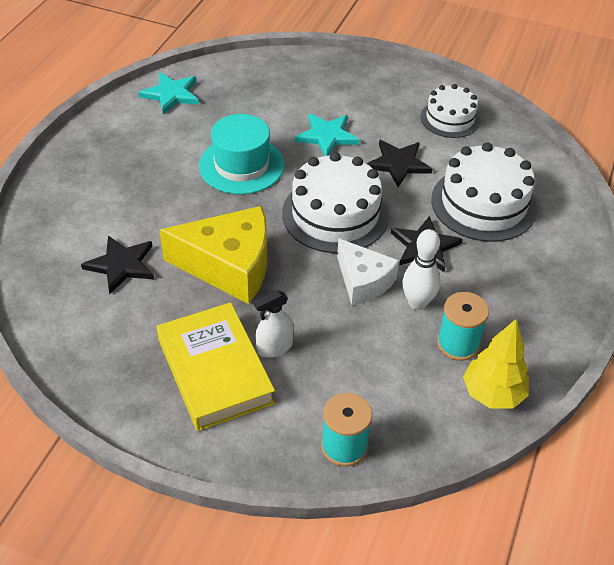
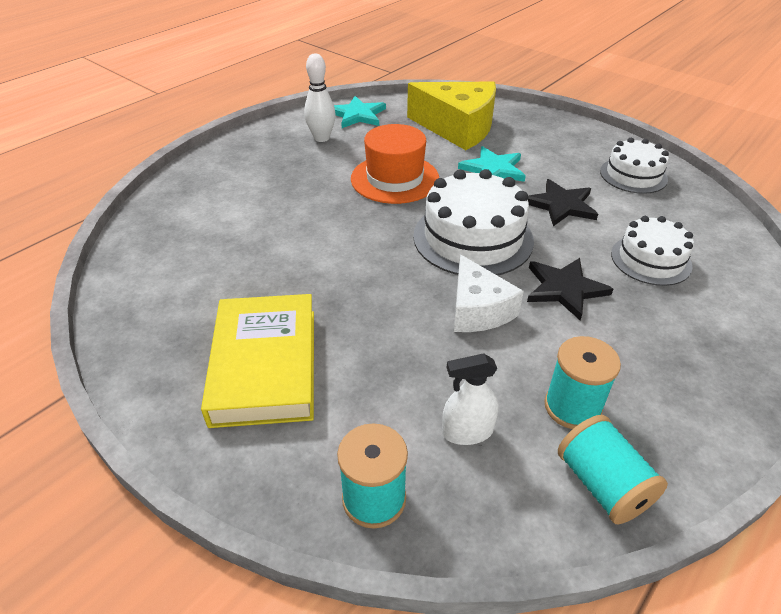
camera: 20 degrees right, 5 degrees down
black star [81,235,154,294] -> none
yellow cheese [159,206,267,304] -> yellow cheese moved to [407,81,496,150]
turquoise hat [199,114,285,194] -> orange hat [351,124,439,204]
white spray bottle [254,290,294,357] -> white spray bottle moved to [442,354,499,445]
white bowling pin [402,229,440,310] -> white bowling pin moved to [304,53,336,142]
white cake [431,142,537,242] -> white cake [611,216,694,286], size x0.62
yellow tree [463,319,529,408] -> turquoise spool [558,415,668,524]

